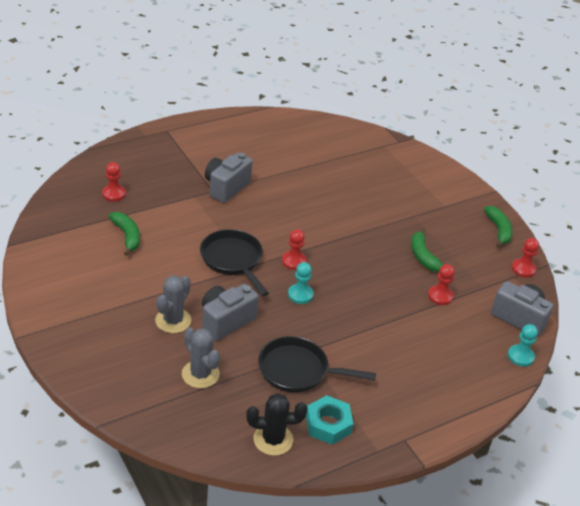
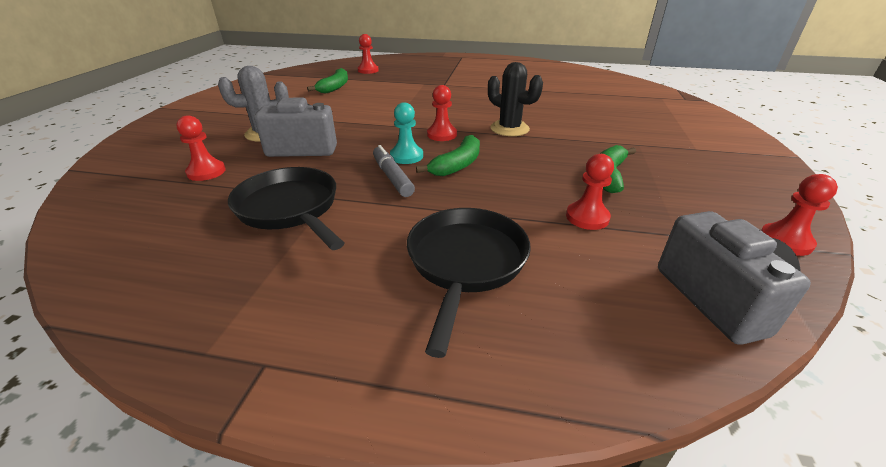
camera: 45 degrees right, 5 degrees down
grey cactus [182,327,220,388] -> red pawn [176,115,226,181]
black pan [200,229,269,296] -> black pan moved to [407,208,531,358]
grey camera [205,153,253,203] -> none
black cactus [247,393,307,456] -> black cactus moved to [488,62,543,136]
turquoise nut [306,395,353,445] -> none
green banana [484,206,513,248] -> green banana moved to [416,135,480,176]
turquoise pawn [508,324,538,367] -> none
none -> grey marker [373,145,415,197]

